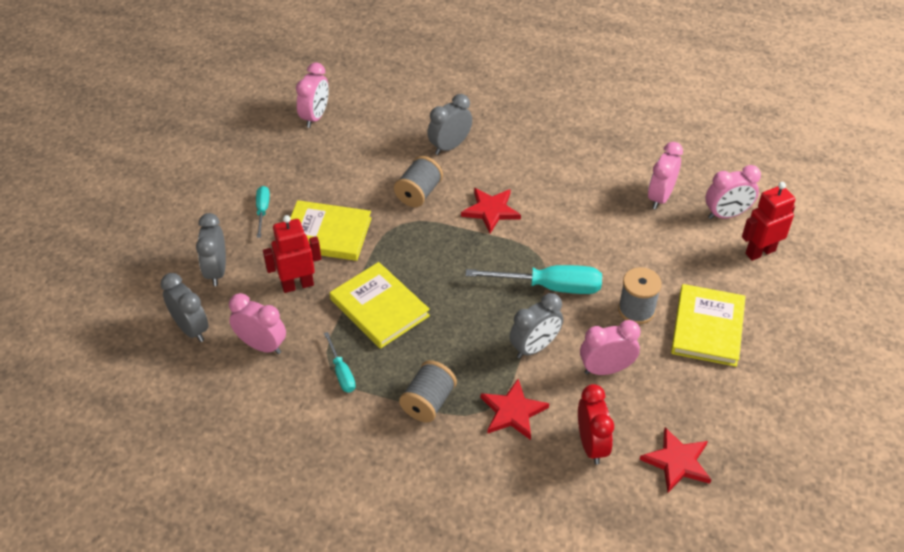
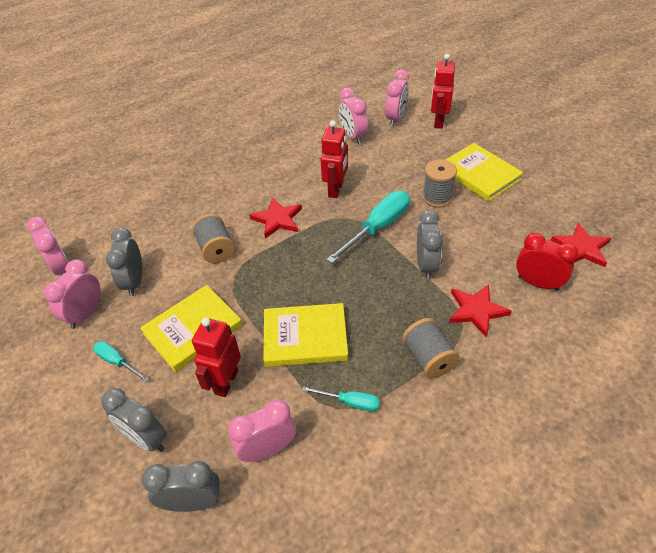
camera: 50 degrees left, 0 degrees up
grey clock [427,94,472,155] -> grey clock moved to [106,227,142,296]
pink clock [580,320,641,375] -> pink clock moved to [43,259,101,329]
none -> red robot [321,121,348,198]

